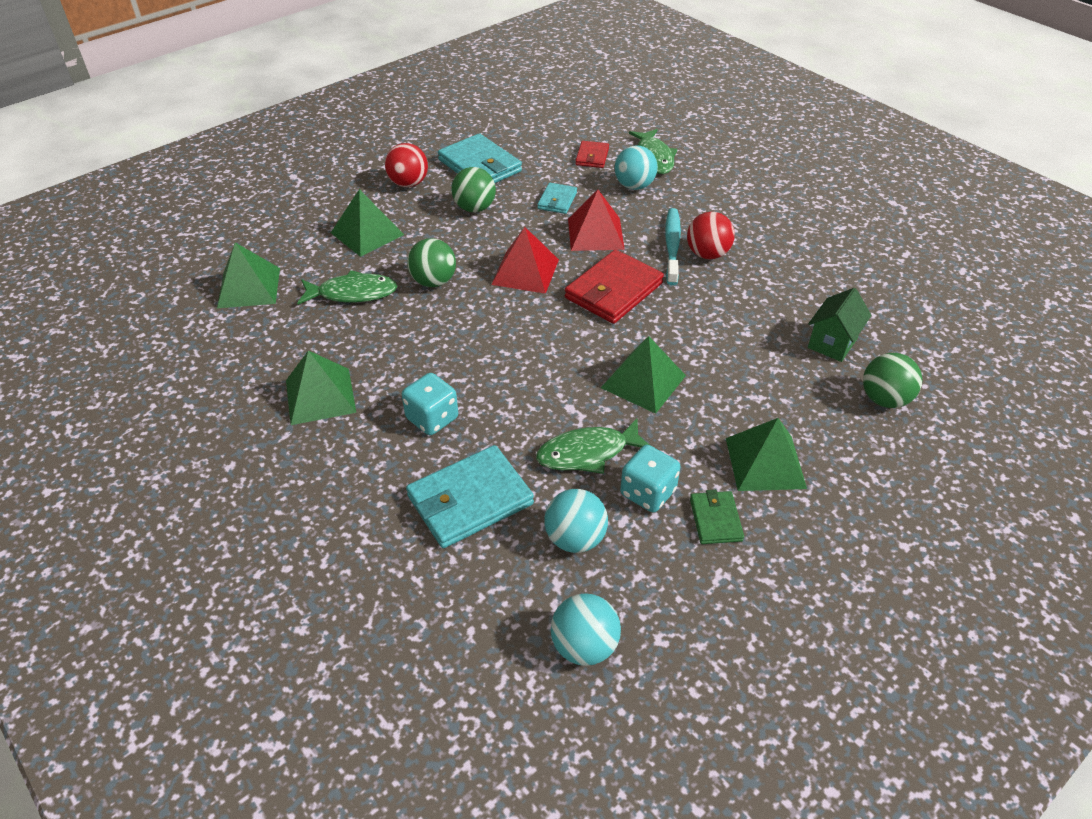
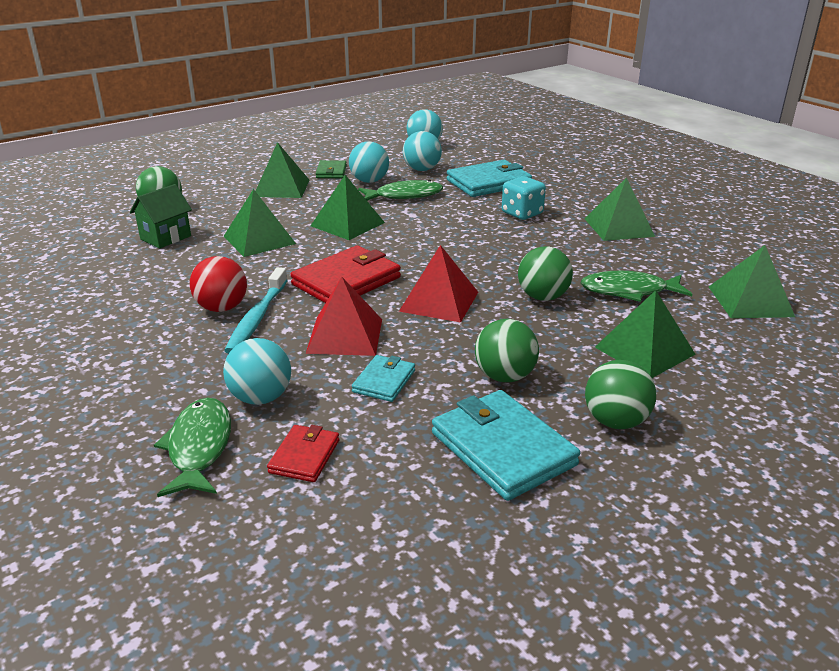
camera: 175 degrees left, 15 degrees down
red ball [385,143,428,187] -> green ball [585,360,656,429]
turquoise dice [620,445,680,513] -> turquoise ball [349,141,389,183]
none -> green pyramid [223,189,296,257]

